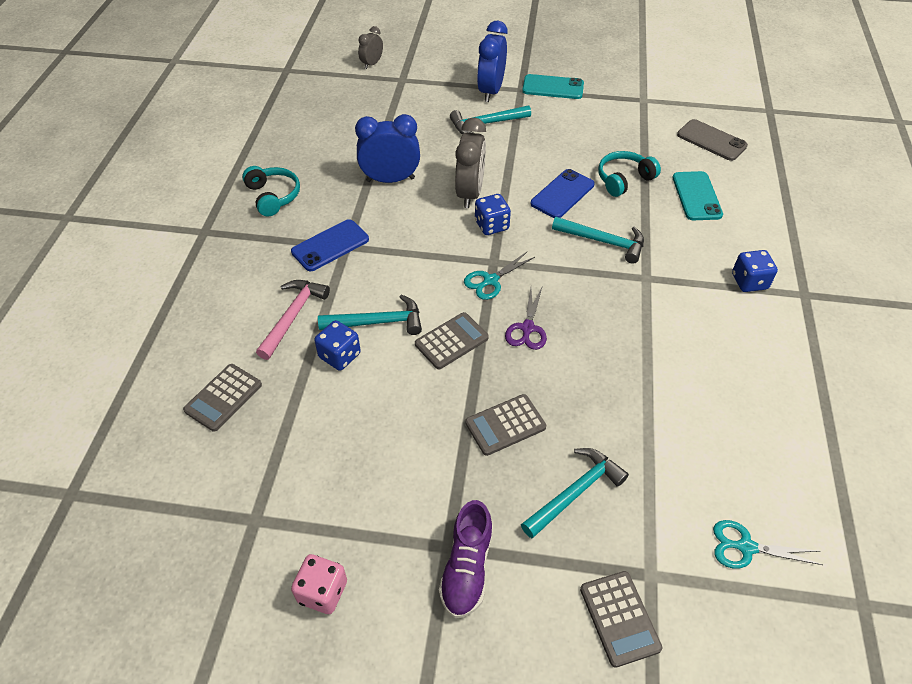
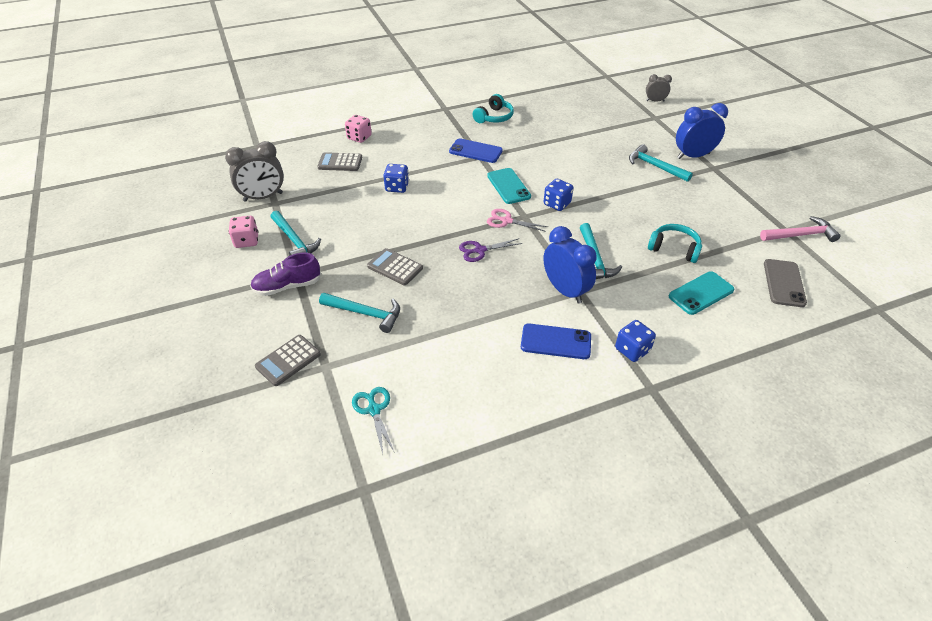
camera: 60 degrees right, 5 degrees down
pink hammer [256,280,330,360] -> pink hammer moved to [760,216,841,242]
turquoise hammer [318,295,422,335] -> turquoise hammer moved to [271,211,321,256]
blue clock [355,114,420,183] -> blue clock moved to [543,226,597,304]
grey calculator [415,312,489,370] -> none
grey clock [455,117,486,208] -> grey clock moved to [225,141,284,202]
turquoise scissors [464,252,535,300] -> pink scissors [487,209,548,232]
turquoise phone [522,74,584,99] -> turquoise phone moved to [487,168,531,204]
blue phone [530,169,595,218] -> blue phone moved to [521,323,591,359]
none -> pink dice [345,115,372,143]

